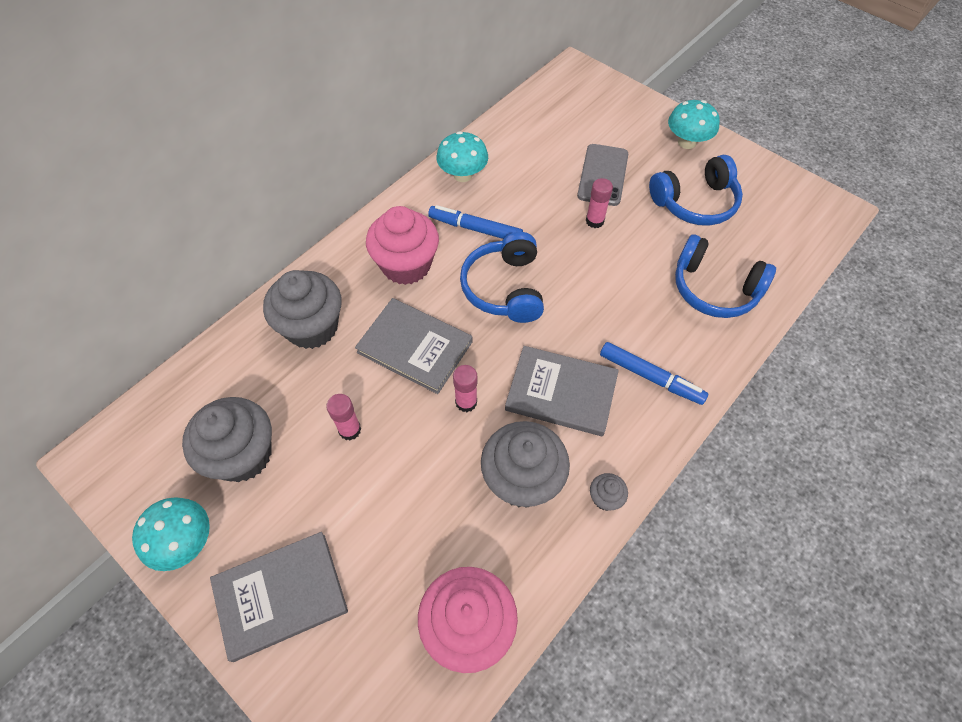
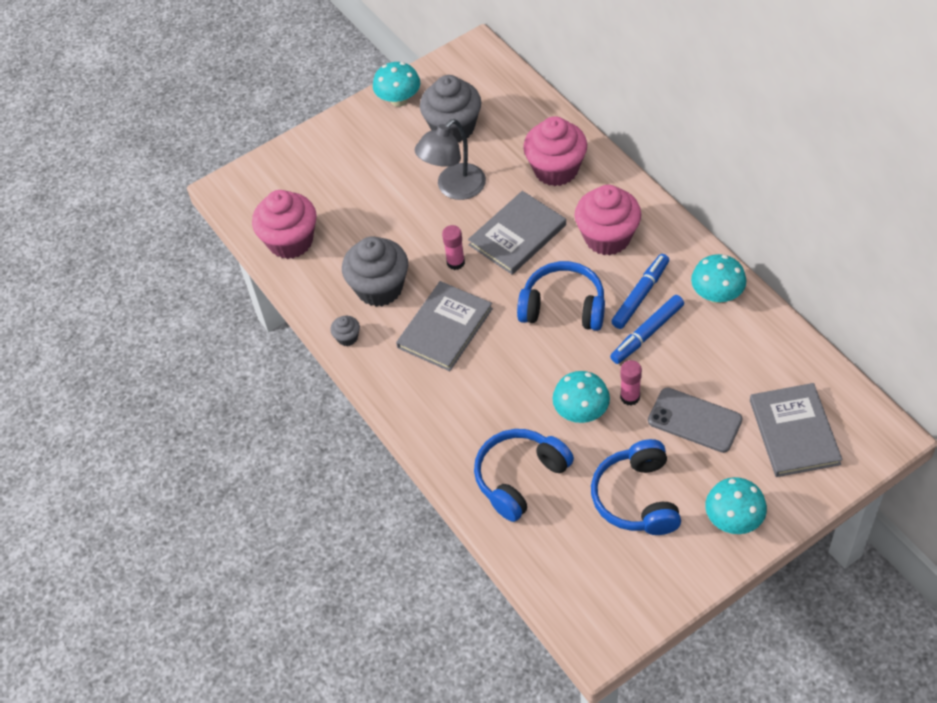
camera: 110 degrees right, 5 degrees down
grey book [210,532,348,662] -> grey book moved to [750,383,843,477]
grey cupcake [263,270,342,349] -> pink cupcake [523,116,587,186]
pink glue stick [326,394,361,440] -> grey lamp [415,119,486,200]
blue marker [600,342,708,405] -> blue marker moved to [610,295,684,364]
none -> turquoise mushroom [553,371,610,423]

